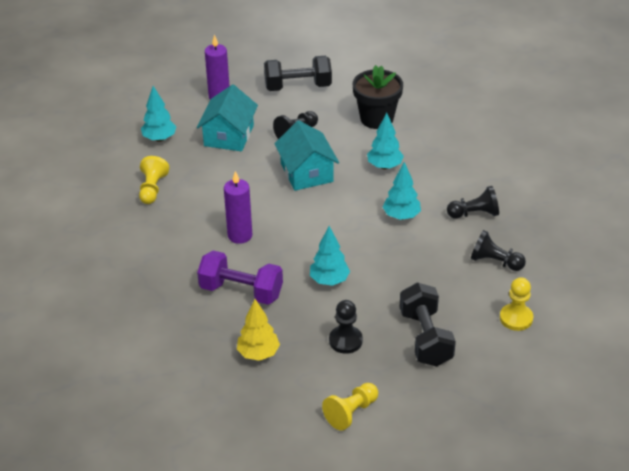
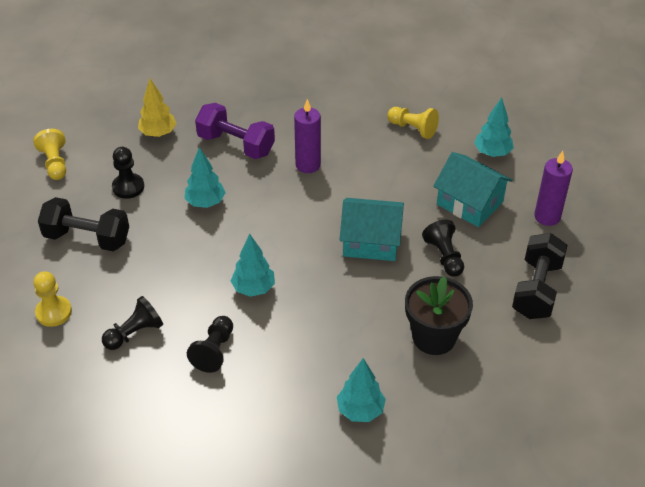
camera: 115 degrees right, 5 degrees up
purple dumbbell [197,250,283,305] -> purple dumbbell turned 75 degrees clockwise [195,103,275,159]
turquoise tree [367,113,404,169] -> turquoise tree moved to [337,358,386,422]

